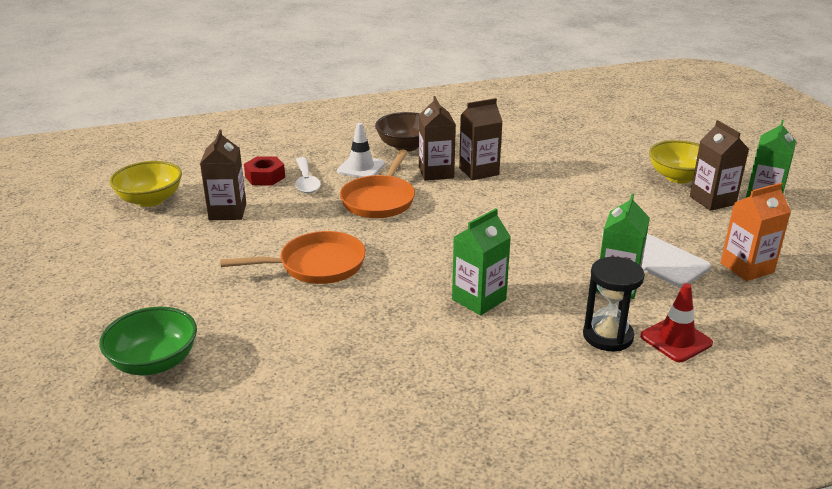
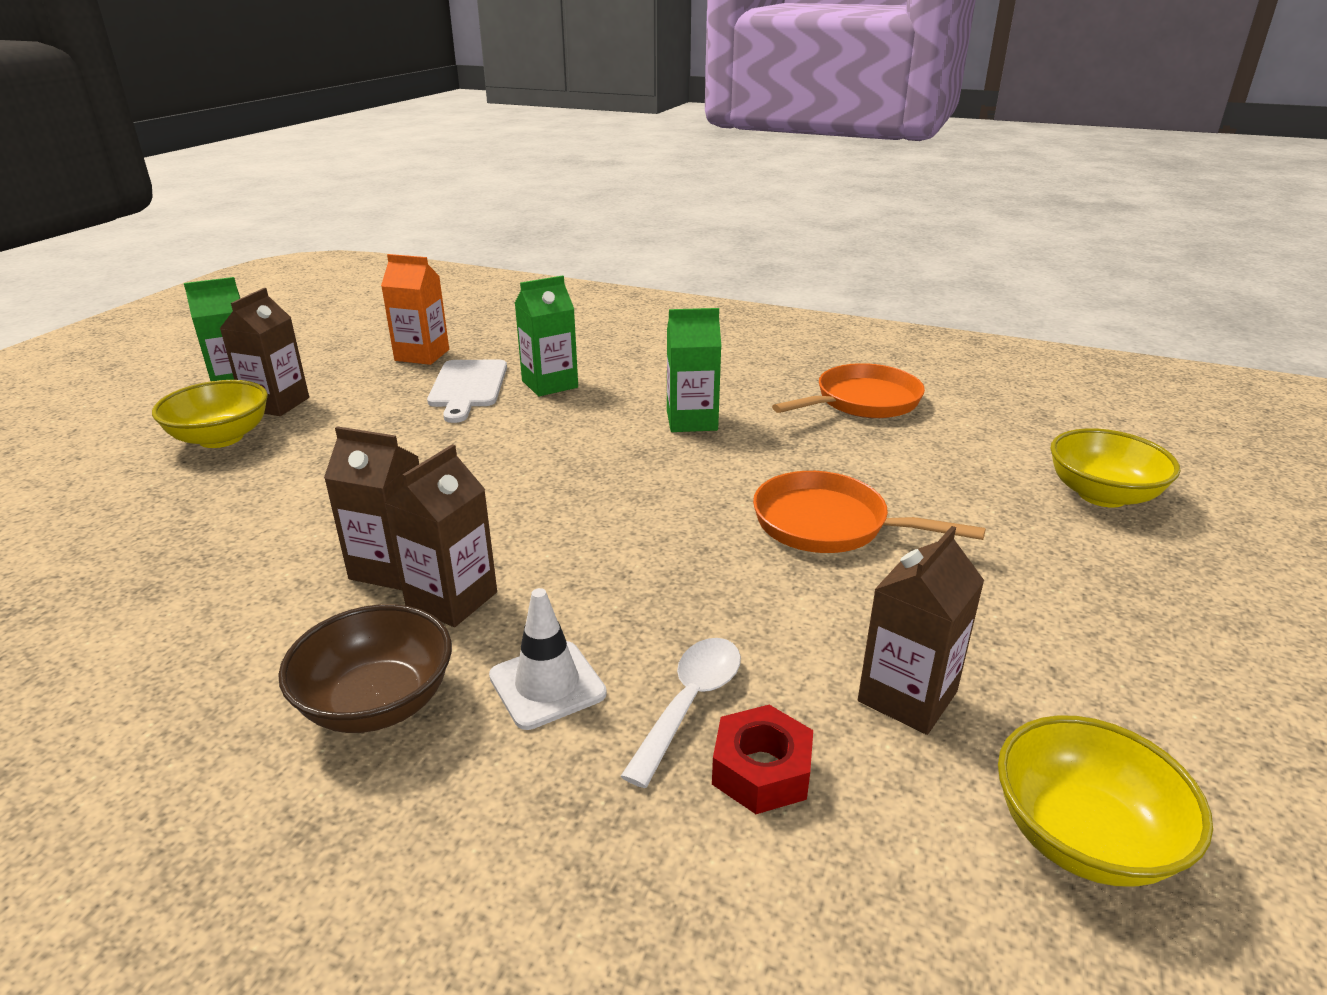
camera: 140 degrees left, 0 degrees up
green bowl [99,307,197,375] -> yellow bowl [1050,428,1180,507]
orange pan [340,149,415,218] -> orange pan moved to [772,363,925,418]
black hourglass [583,257,645,351] -> none
red traffic cone [640,283,713,362] -> none

